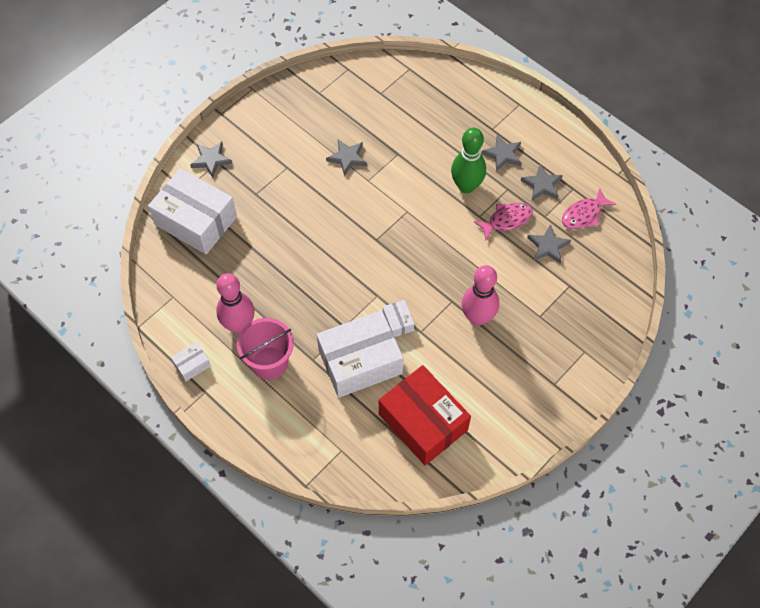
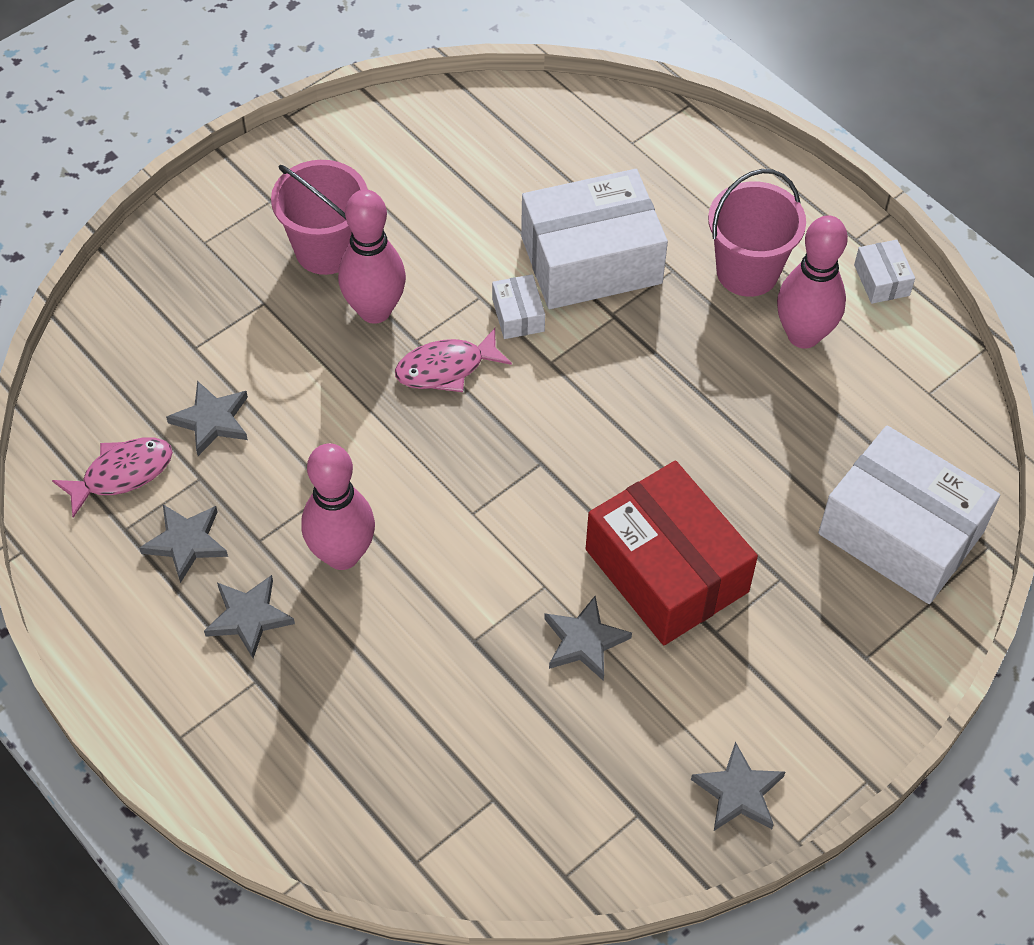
camera: 175 degrees left, 5 degrees down
white box [171,342,211,382] -> white box turned 75 degrees counterclockwise [854,240,915,304]
grey star [190,142,233,178] -> grey star moved to [691,742,785,831]
red box [379,365,471,466] -> red box moved to [586,461,758,645]
green bowling pin [451,127,486,193] -> pink bowling pin [301,443,375,570]
pink fish [474,203,533,240] -> pink fish moved to [395,328,512,392]
none -> pink bucket [271,160,368,275]

